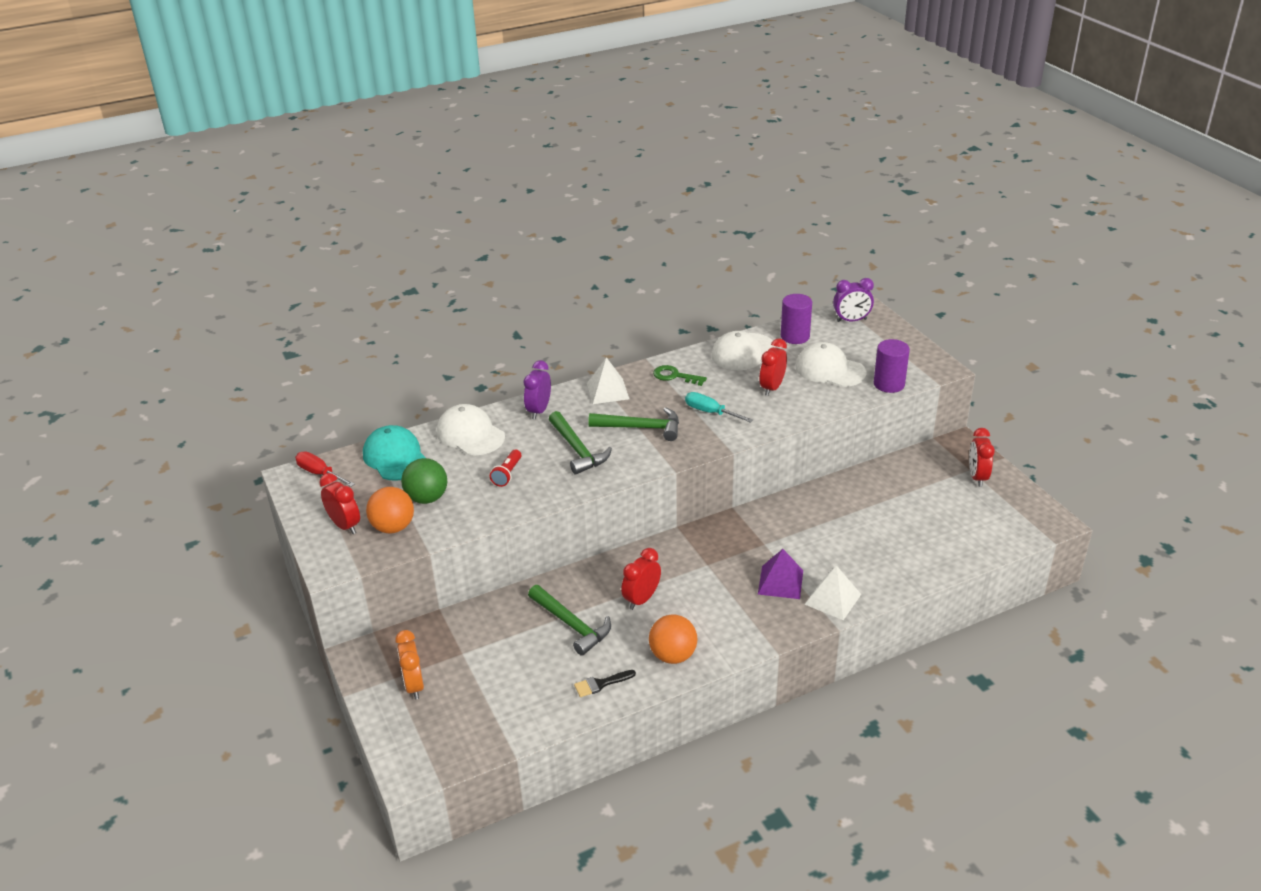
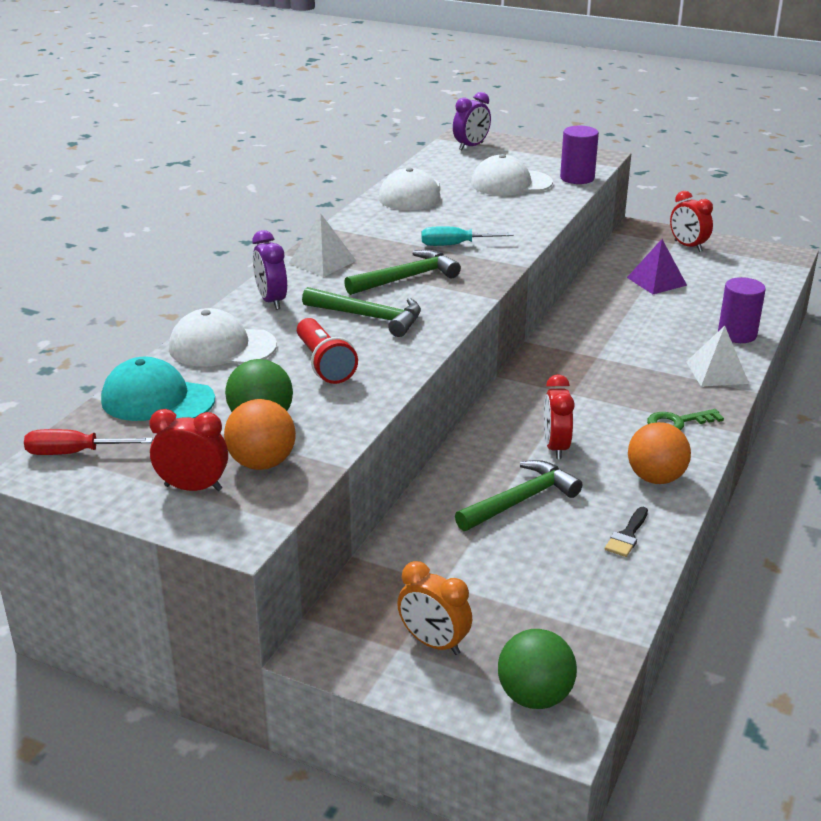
camera: 40 degrees left, 5 degrees down
red flashlight [490,449,521,487] -> red flashlight [297,318,358,384], size x1.52
green hammer [528,585,611,656] -> green hammer turned 45 degrees counterclockwise [455,460,582,531]
green key [653,365,707,386] -> green key moved to [647,409,724,430]
purple pyramid [758,549,803,599] -> purple pyramid moved to [627,239,687,294]
red clock [760,339,787,396] -> none
purple cylinder [781,294,812,344] -> purple cylinder moved to [718,277,766,343]
none -> green ball [498,629,577,709]

